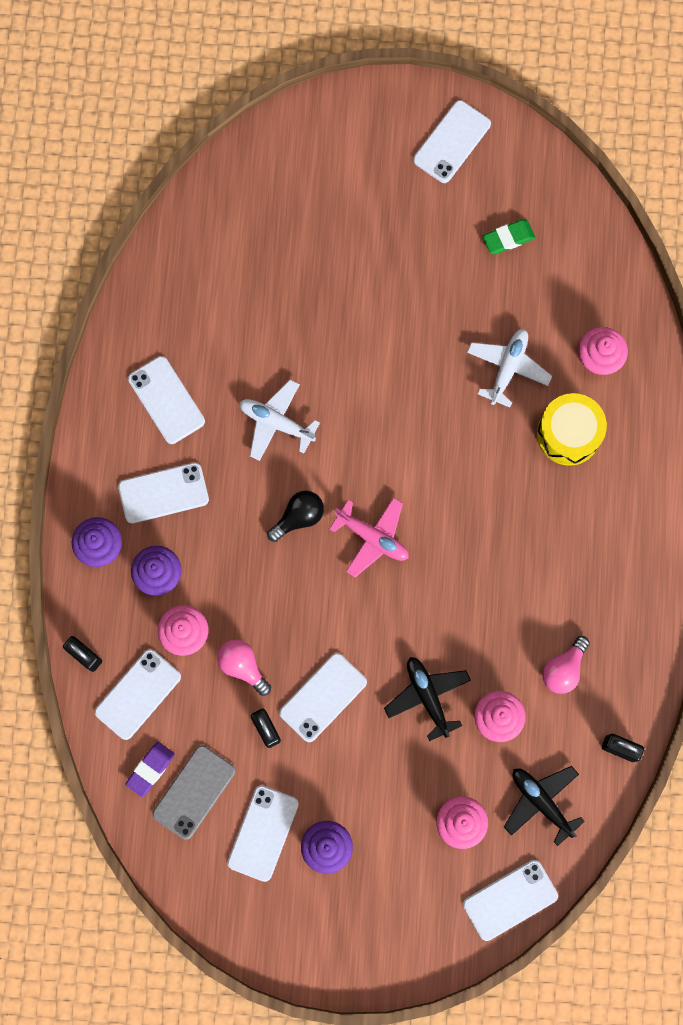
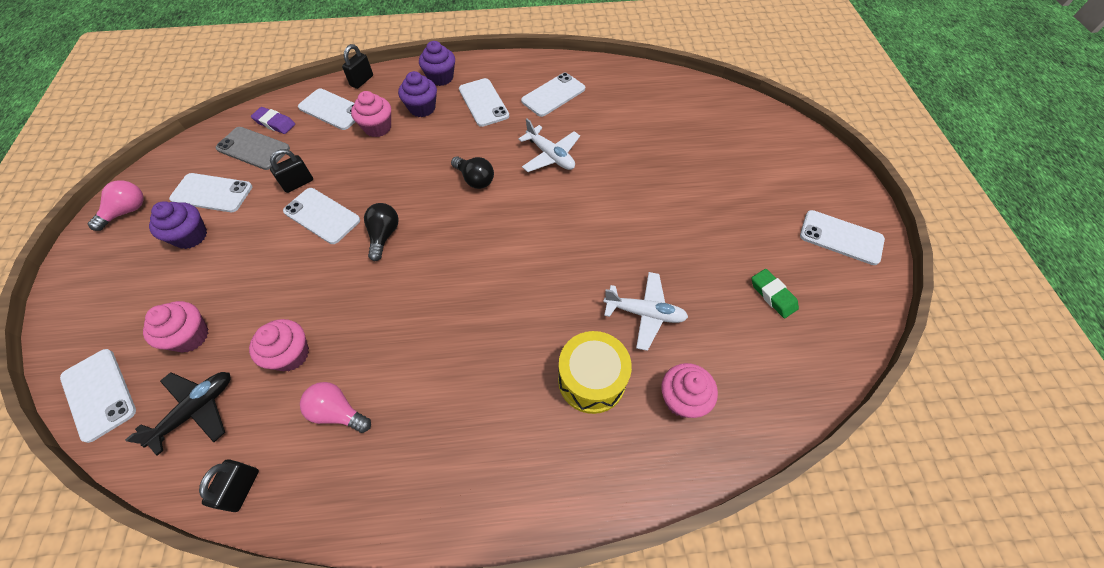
camera: 80 degrees right, 20 degrees down
pink light bulb [217,640,271,696] -> pink light bulb moved to [88,180,144,231]
white plane [239,380,320,461] -> white plane turned 120 degrees clockwise [518,119,580,172]
pink plane [329,497,409,577] -> none
black plane [384,657,471,741] -> none
none -> black light bulb [364,203,399,261]

